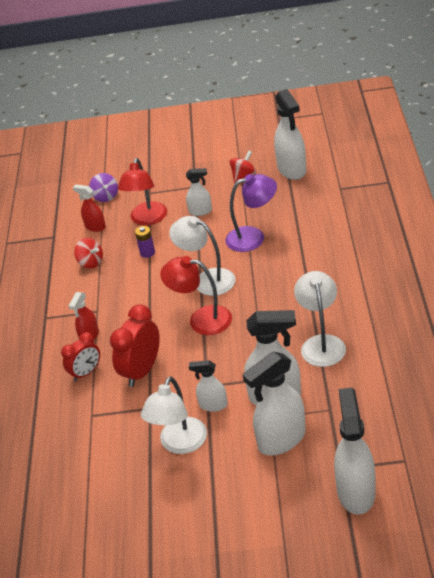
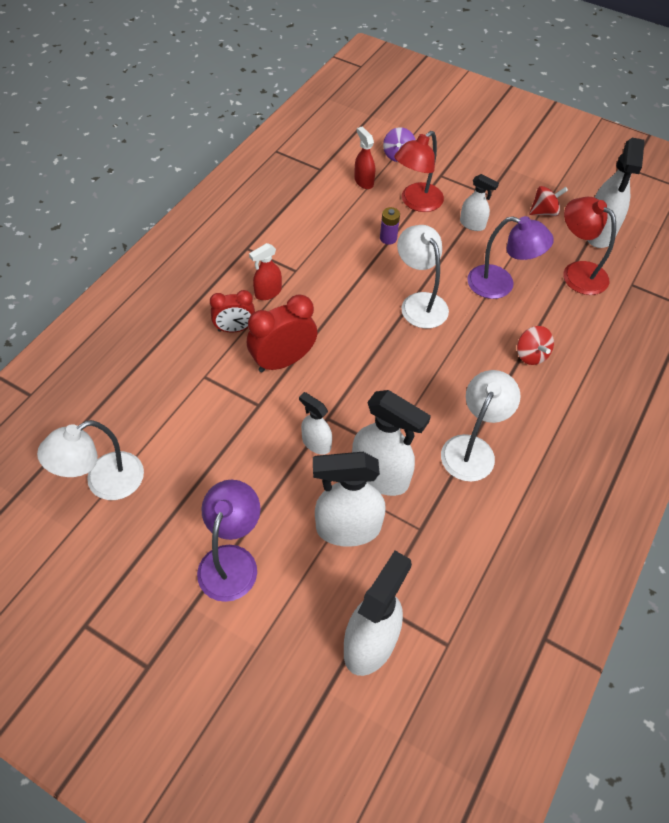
camera: 25 degrees right, 15 degrees up
red spinning top [74,238,103,269] -> red spinning top moved to [517,326,554,365]
white lamp [141,376,207,454] -> white lamp moved to [37,420,144,500]
red lamp [160,256,232,335] -> red lamp moved to [563,197,616,295]
none -> purple lamp [197,480,260,602]

